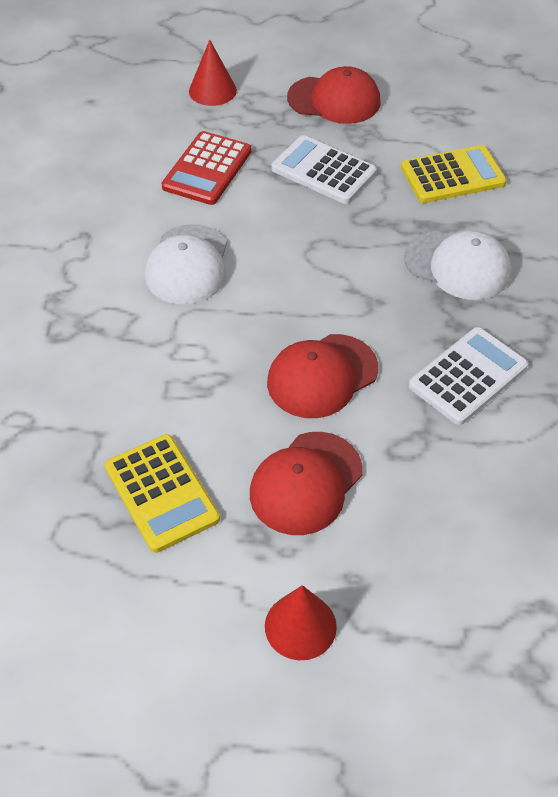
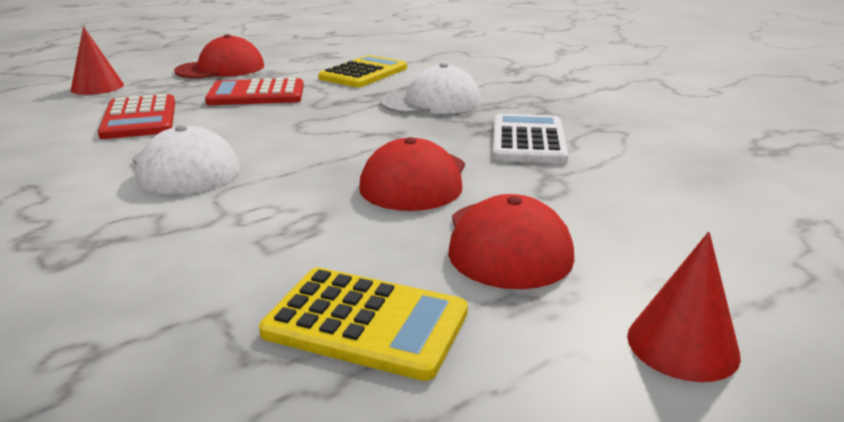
camera: 40 degrees left, 25 degrees down
white calculator [272,135,377,204] -> red calculator [205,78,304,105]

